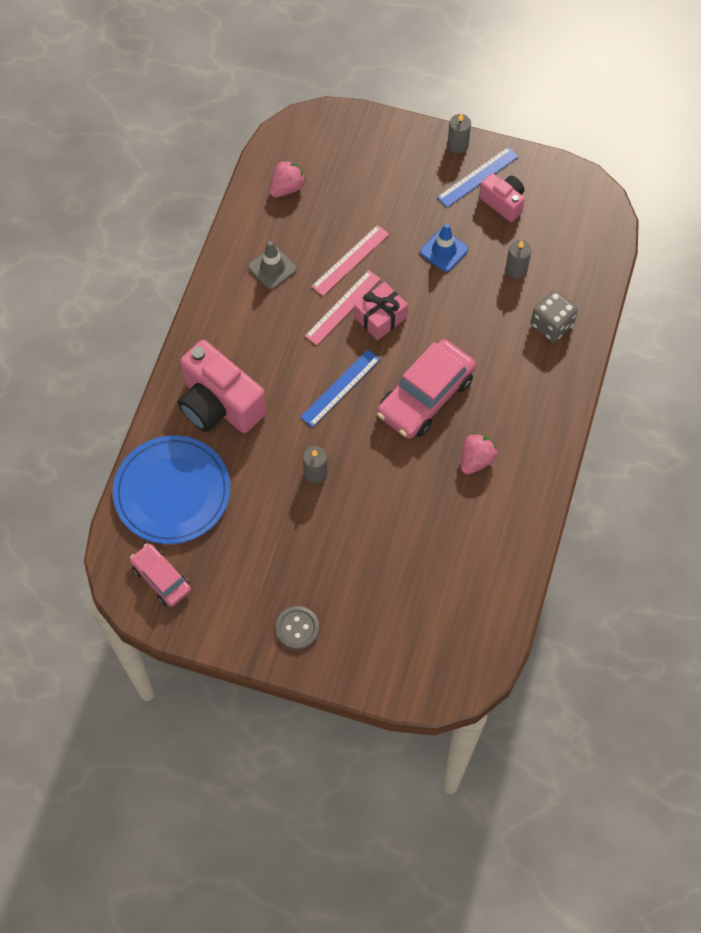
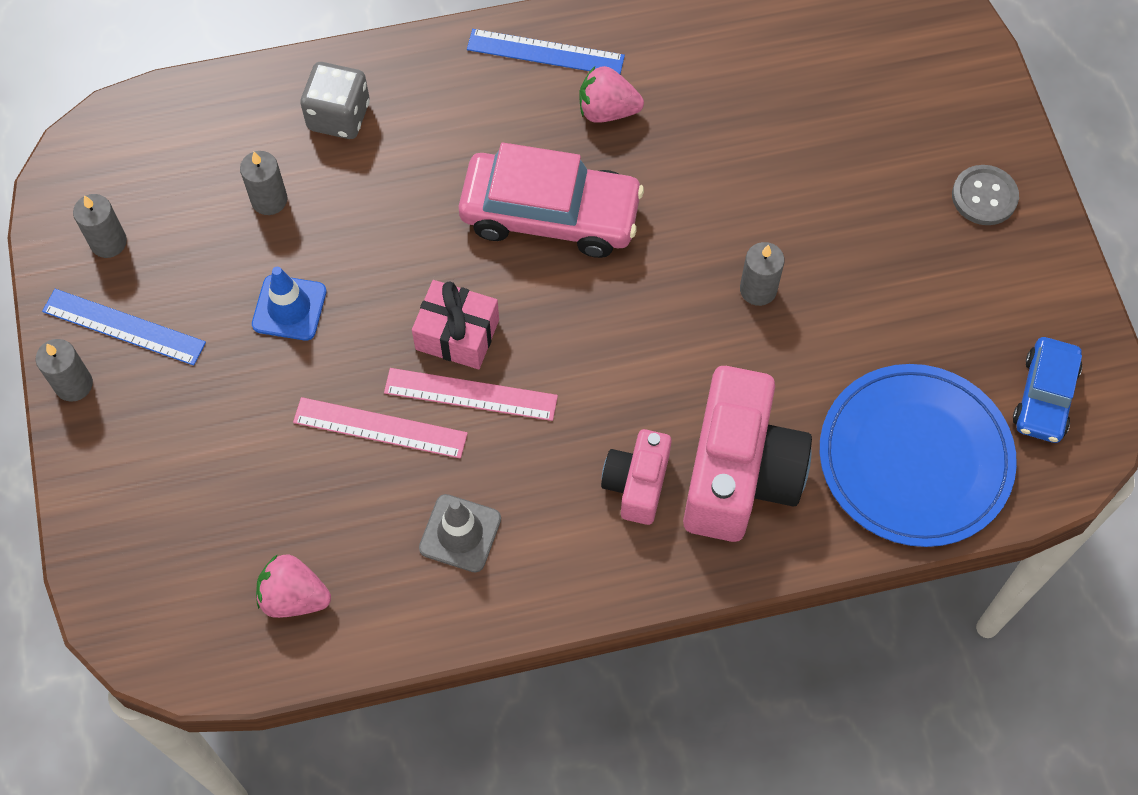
camera: 120 degrees left, 0 degrees up
pink car [130,543,191,607] -> blue car [1013,337,1082,443]
blue ruler [300,350,380,427] -> blue ruler moved to [467,29,625,74]
pink camera [479,173,525,222] -> pink camera moved to [601,429,672,525]
none -> grey candle [73,194,127,258]

